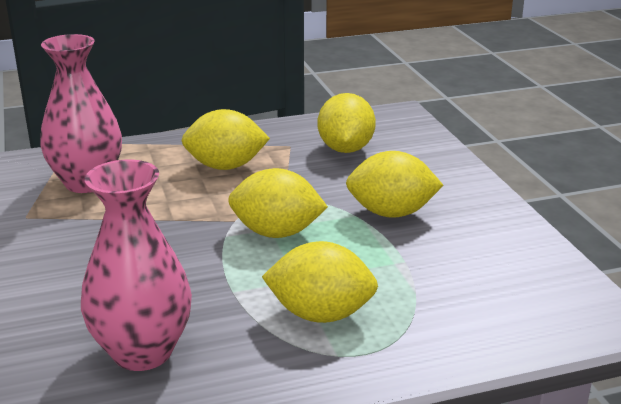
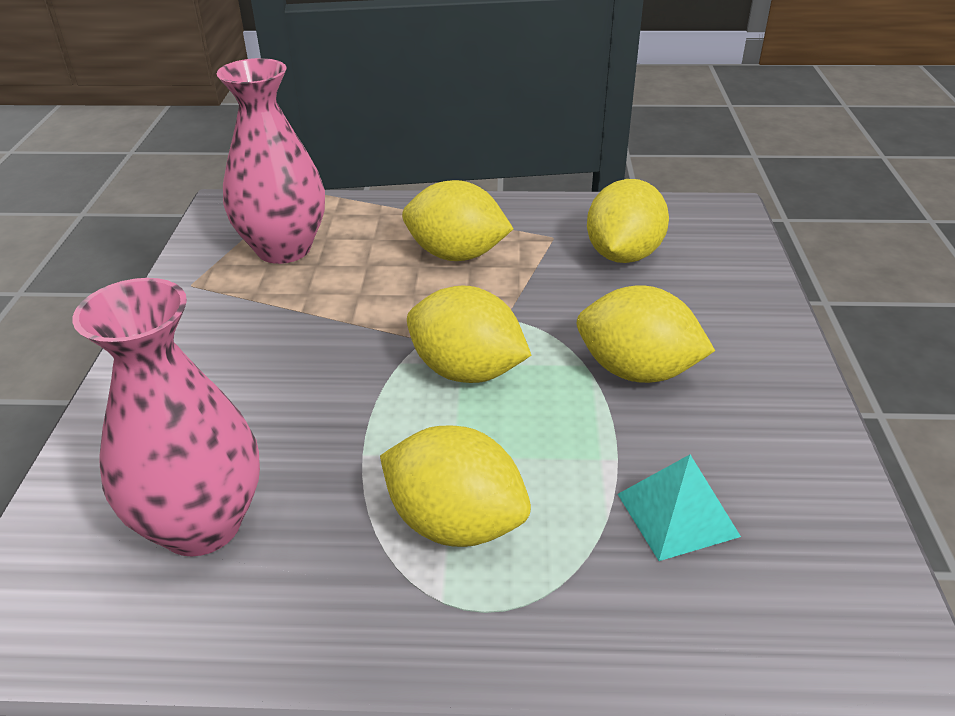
camera: 20 degrees right, 10 degrees up
none -> turquoise pyramid [618,455,741,561]

